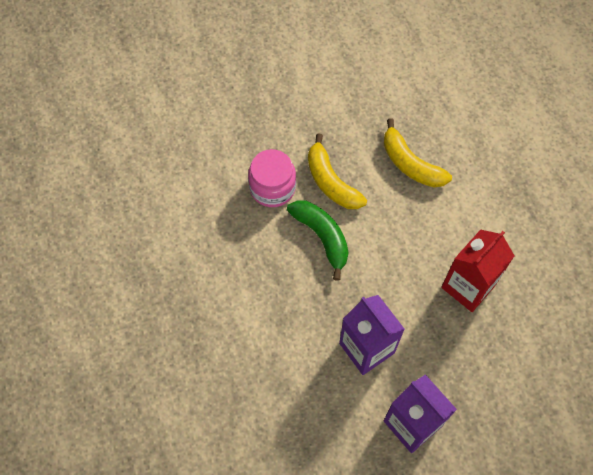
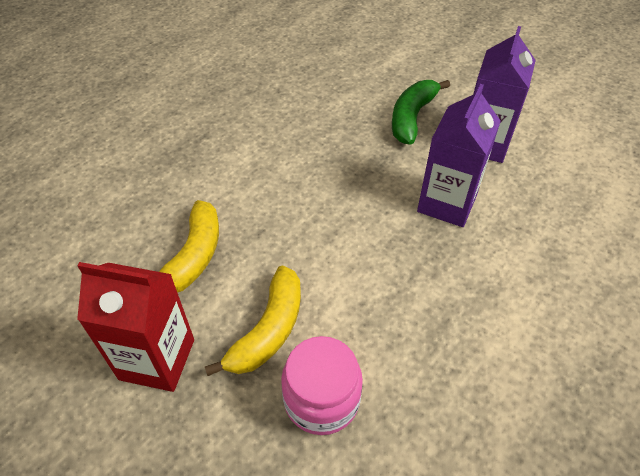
camera: 120 degrees left, 15 degrees down
green banana [287,200,349,281] -> green banana moved to [392,80,450,145]
red carton [441,229,515,312] -> red carton moved to [77,262,194,392]

